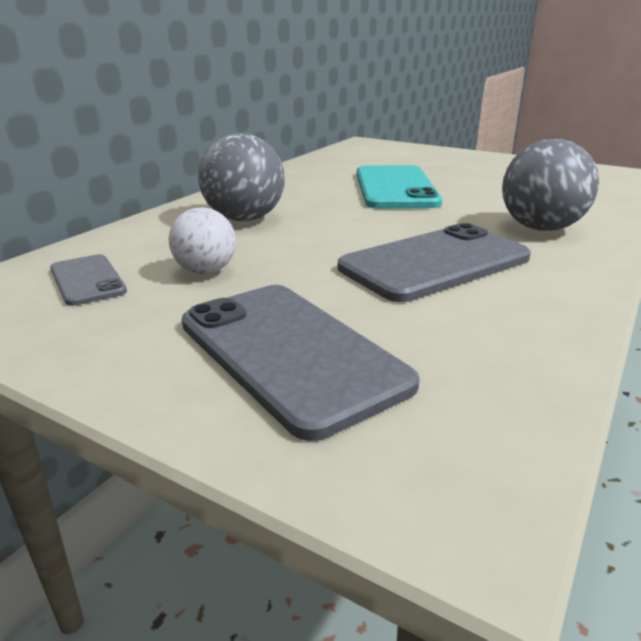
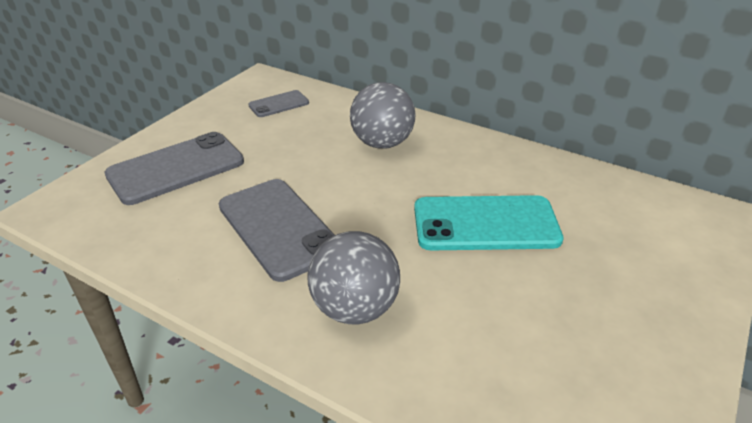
camera: 90 degrees right, 10 degrees up
white ball [169,208,236,274] -> none

